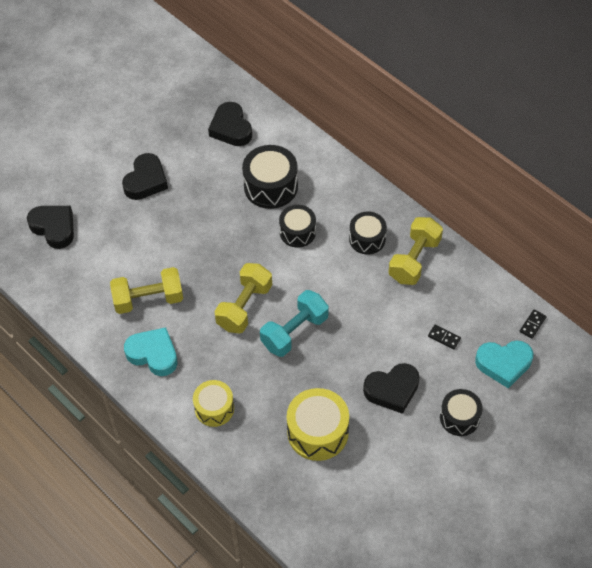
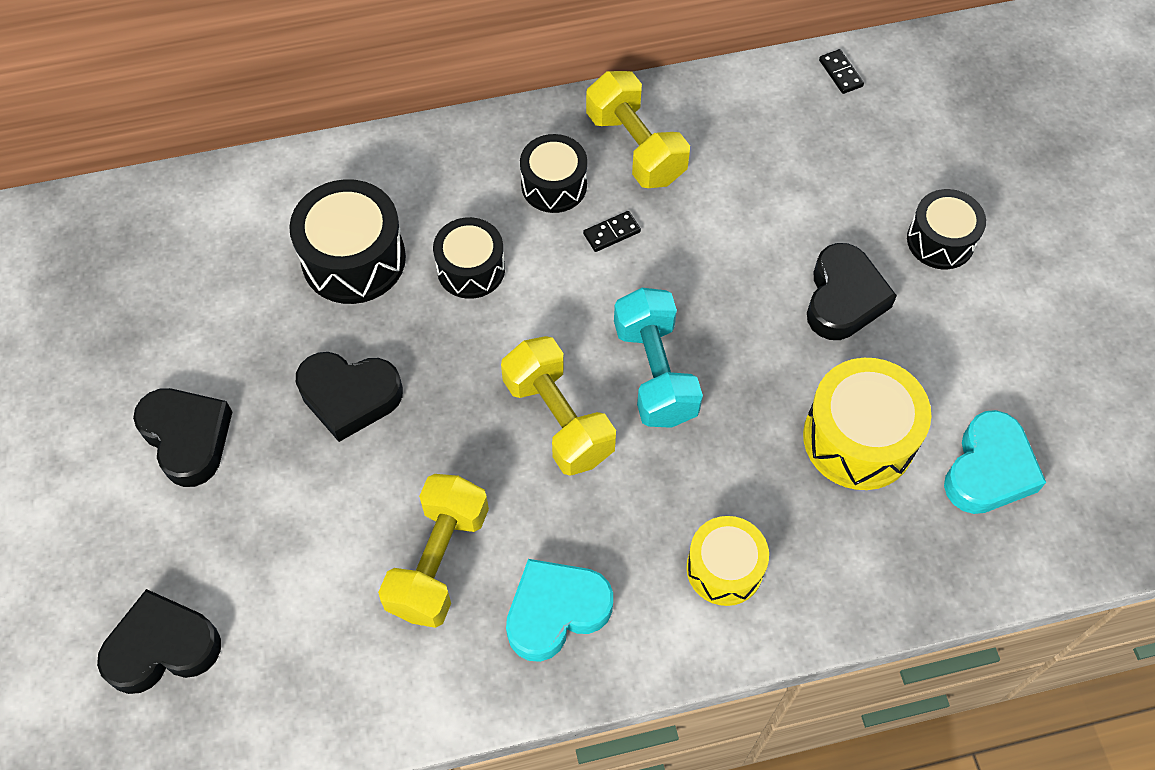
camera: 60 degrees left, 5 degrees up
black heart [208,102,252,146] -> black heart moved to [296,352,403,442]
black domino [428,325,461,349] -> black domino moved to [583,211,641,252]
turquoise heart [475,340,533,388] -> turquoise heart moved to [944,410,1046,514]

